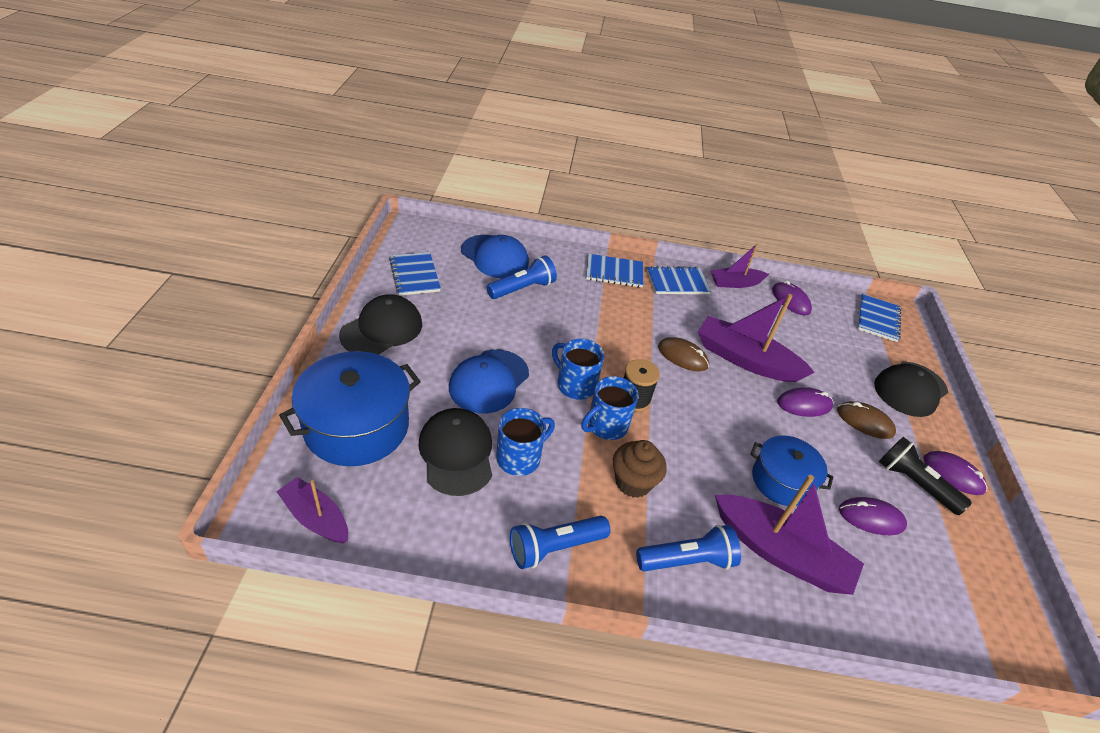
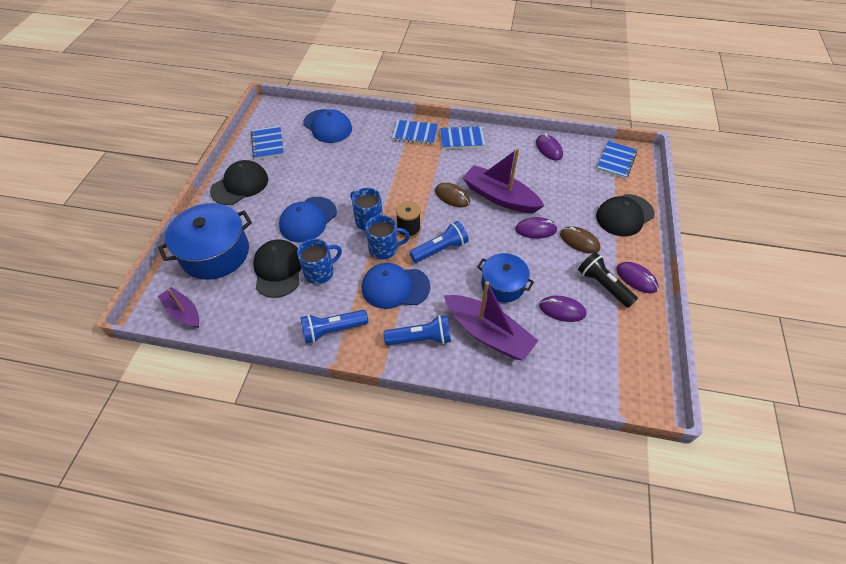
camera: 10 degrees right, 10 degrees up
blue flashlight [487,255,557,299] -> blue flashlight moved to [409,221,469,263]
blue mug [581,376,639,440] -> blue mug turned 150 degrees counterclockwise [365,215,410,260]
brown cupcake [613,440,667,498] -> blue cap [362,263,430,309]
purple boat [710,243,769,288] -> none

